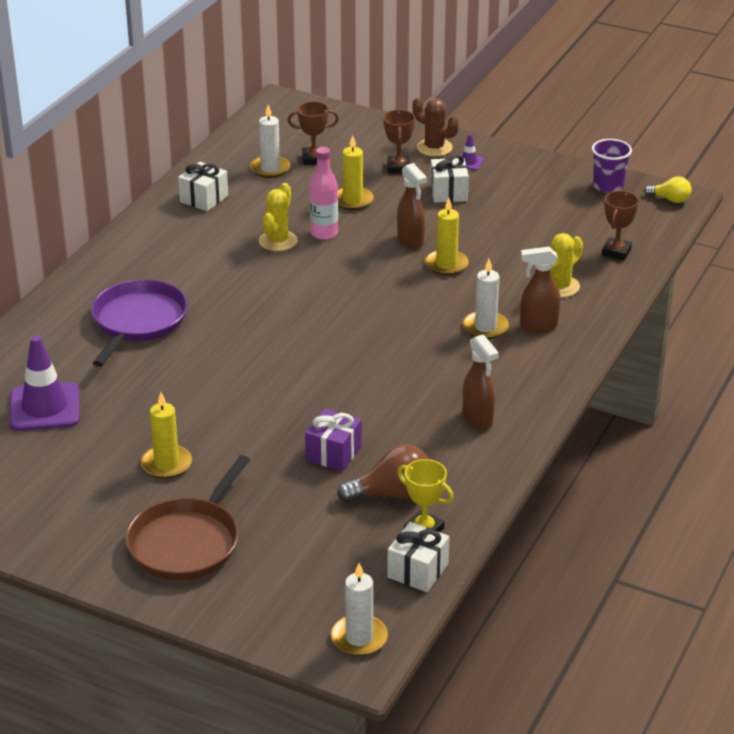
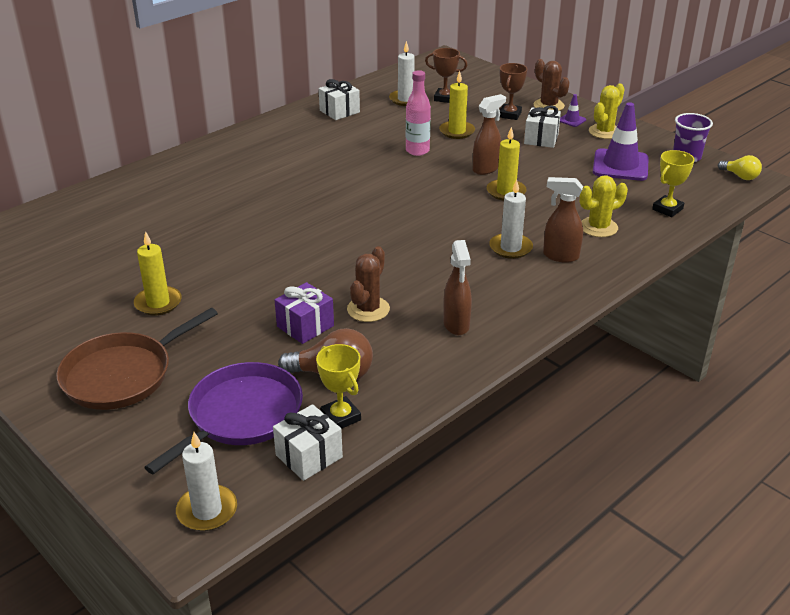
camera: 20 degrees right, 0 degrees up
purple traffic cone [9,335,79,431] -> purple traffic cone moved to [593,102,649,181]
purple pan [91,280,188,367] -> purple pan moved to [144,362,303,474]
yellow cactus [259,183,298,251] -> yellow cactus moved to [589,84,625,139]
brown spray bottle [397,163,427,249] -> brown spray bottle turned 120 degrees counterclockwise [473,94,506,175]
brown trophy [602,191,639,260] -> yellow trophy [652,150,694,217]
none -> brown cactus [347,246,390,322]

